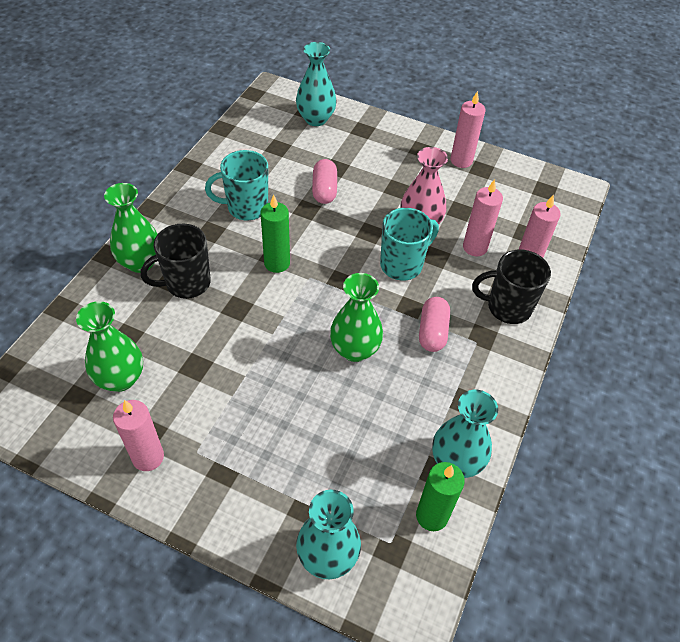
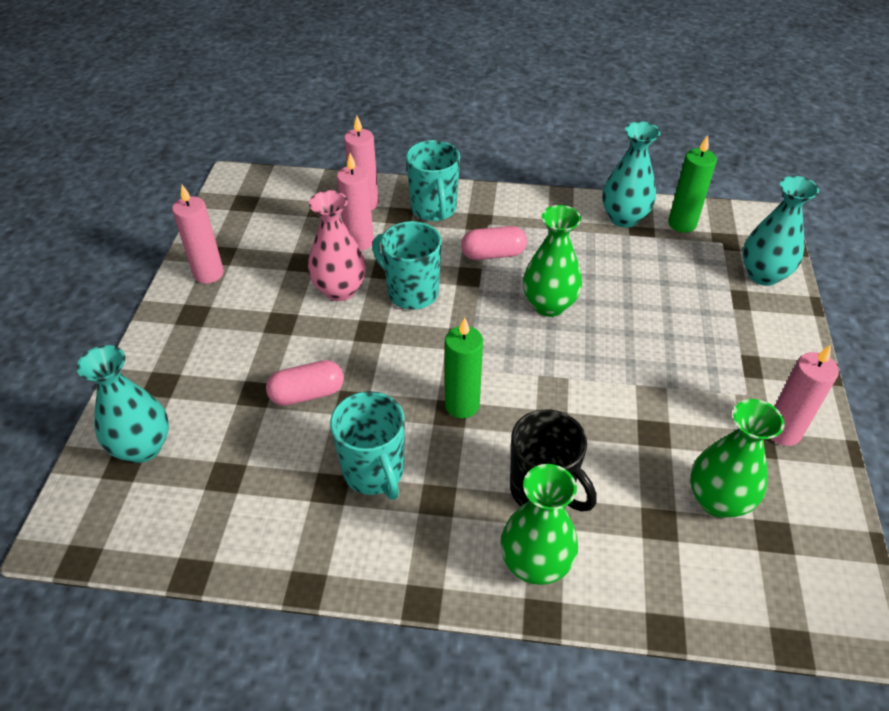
camera: 105 degrees left, 5 degrees down
black mug [472,250,551,324] -> turquoise mug [406,140,460,221]

